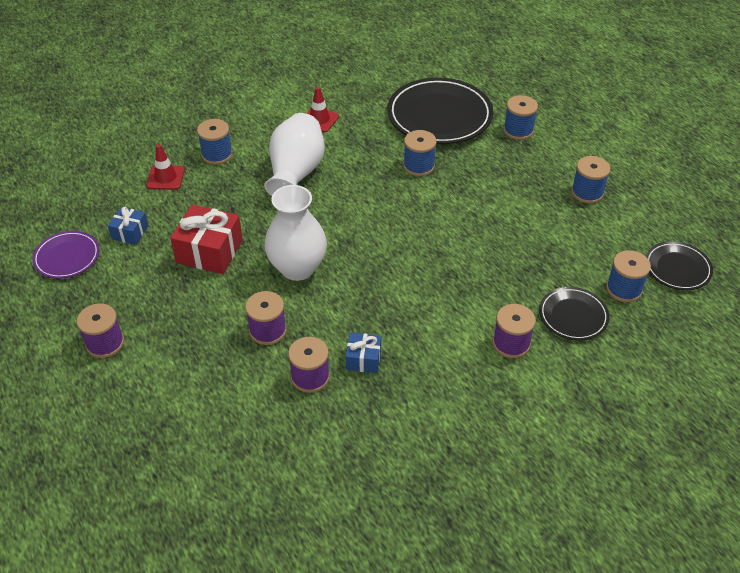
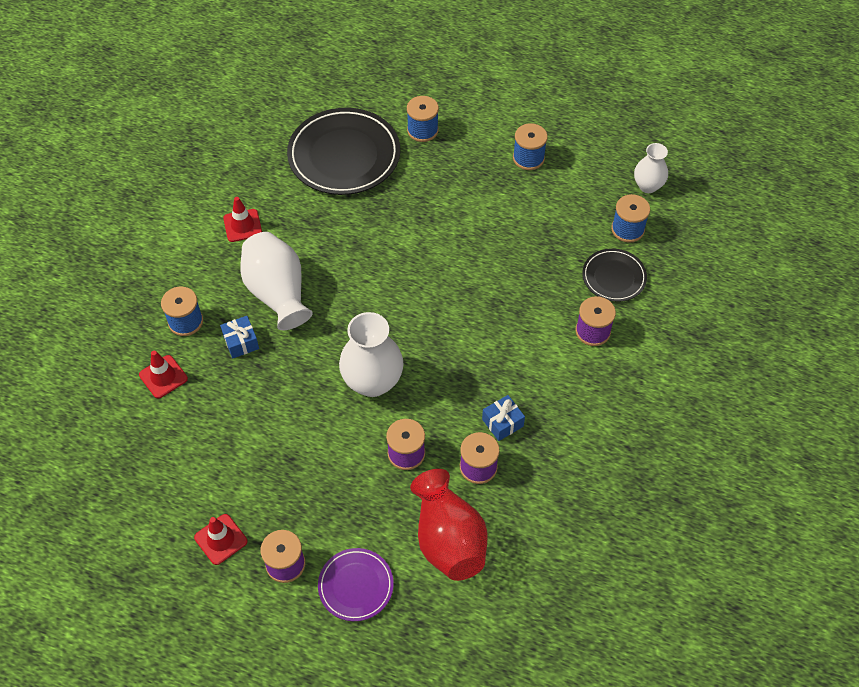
camera: 40 degrees left, 10 degrees up
purple plate [32,231,100,279] -> purple plate moved to [318,548,394,621]
blue gift [108,207,148,245] -> blue gift moved to [220,316,259,358]
red gift [170,205,243,274] -> none
blue spool [403,130,437,176] -> none
black plate [646,241,713,290] -> white vase [634,143,668,193]
none -> red traffic cone [194,514,247,565]
none -> red vase [410,469,487,581]

